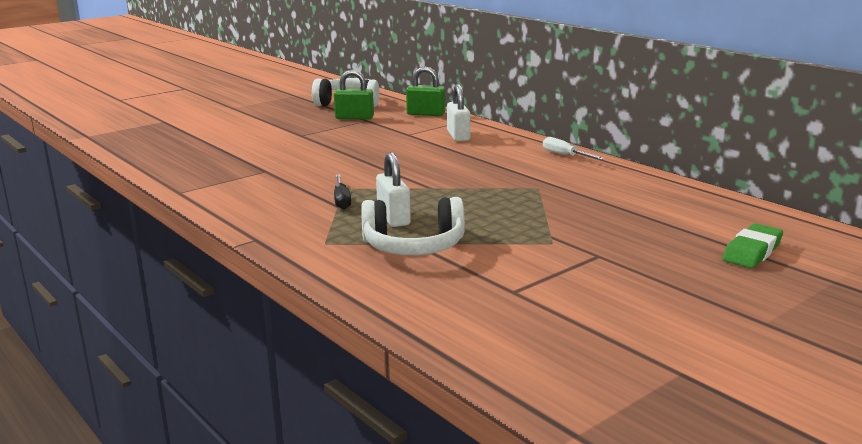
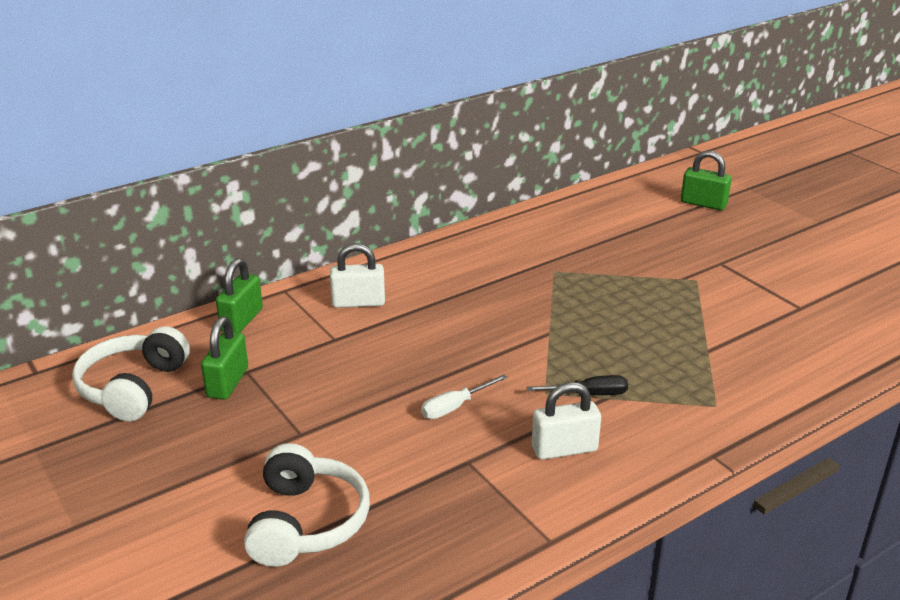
camera: 85 degrees left, 10 degrees up
white headphones [361,197,465,255] -> white headphones moved to [244,443,370,567]
white padlock [376,152,411,227] -> white padlock moved to [532,382,601,460]
white screwdriver [543,137,605,160] -> white screwdriver moved to [421,374,508,419]
green eraser [722,223,783,268] -> green padlock [681,151,732,210]

